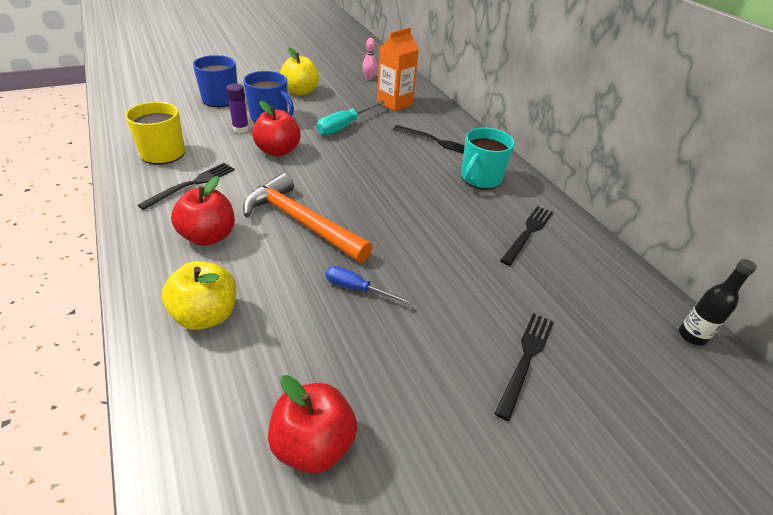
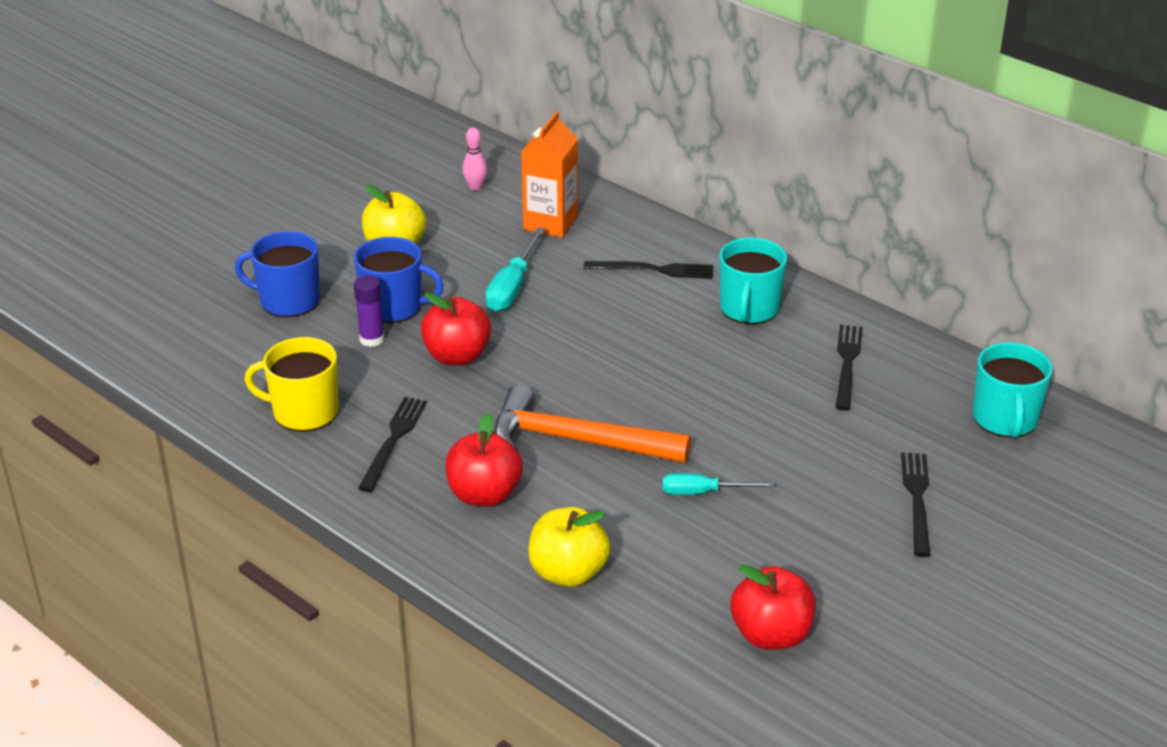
camera: 20 degrees left, 5 degrees down
blue screwdriver [325,266,411,305] -> turquoise screwdriver [662,473,774,495]
black bottle [679,259,757,346] -> none
none -> turquoise mug [973,342,1053,438]

